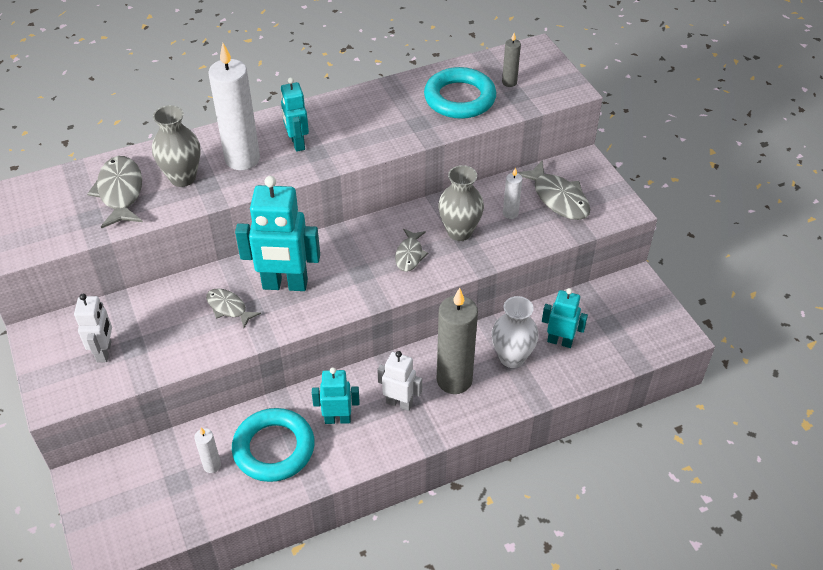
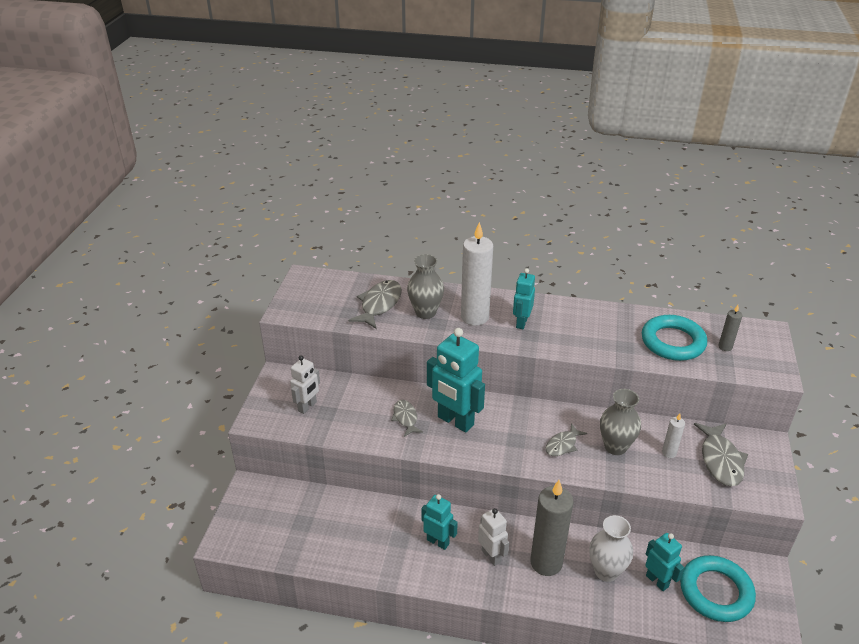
camera: 35 degrees right, 10 degrees down
white candle [194,427,221,473] -> none
turquoise ring [232,408,315,482] -> turquoise ring moved to [680,555,756,622]

